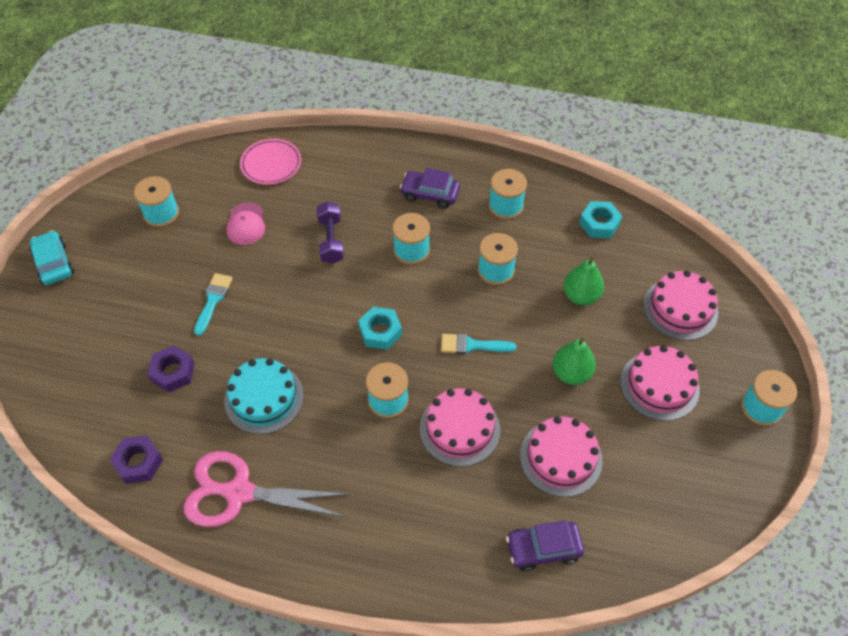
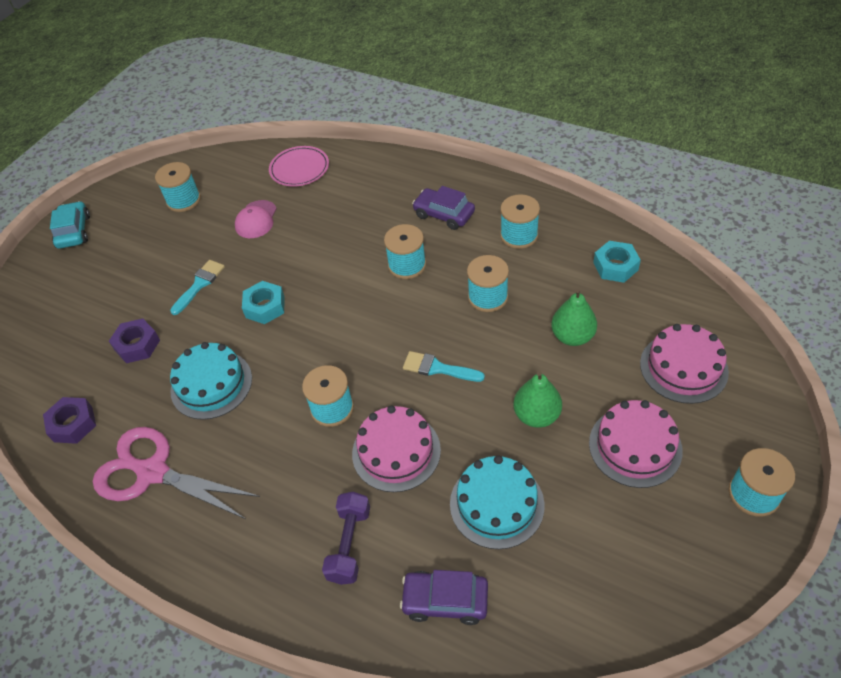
camera: 20 degrees right, 5 degrees down
purple dumbbell [317,201,344,264] -> purple dumbbell moved to [322,492,370,585]
turquoise nut [358,307,402,350] -> turquoise nut moved to [242,281,285,324]
pink cake [520,416,603,497] -> turquoise cake [450,455,545,549]

